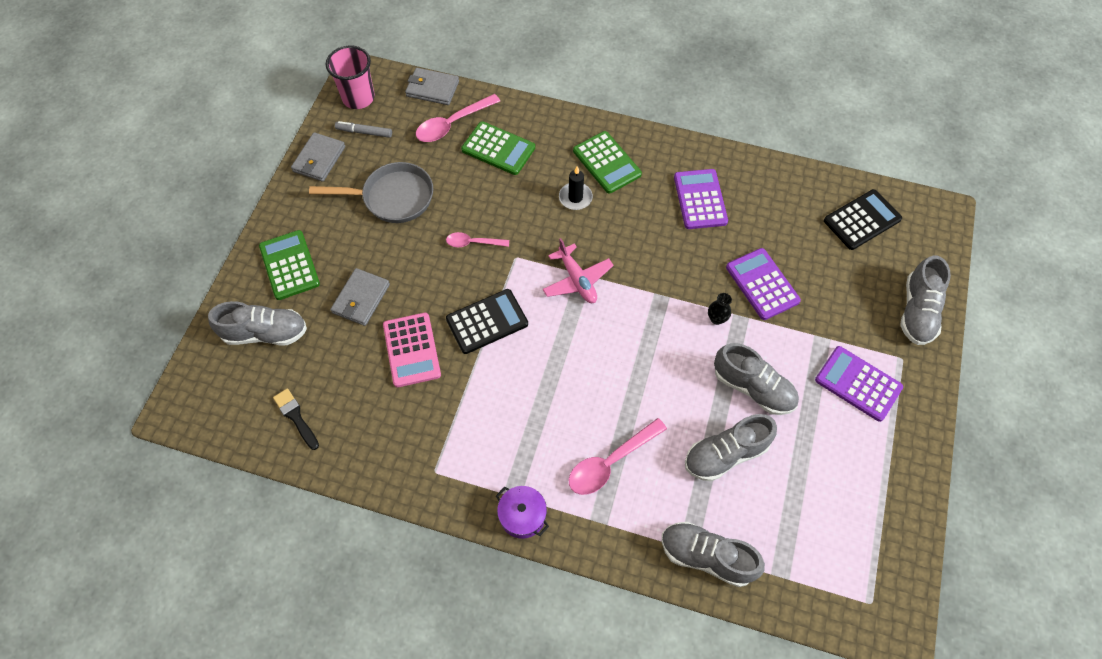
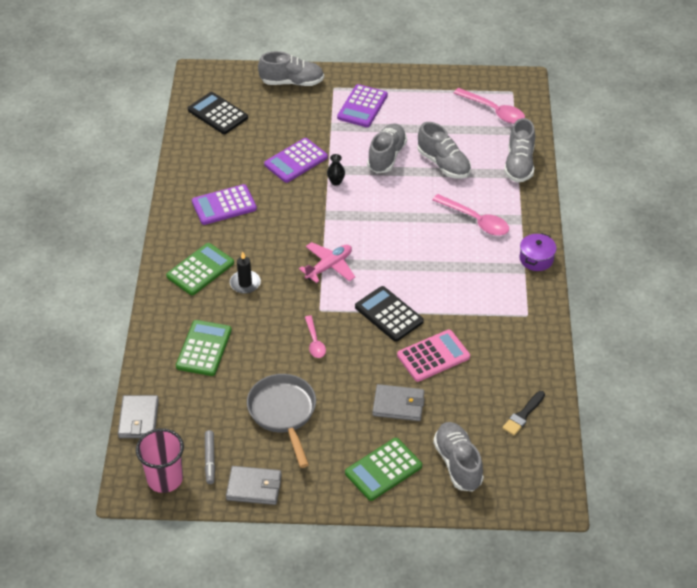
camera: 105 degrees left, 15 degrees down
pink spoon [416,94,500,142] -> pink spoon moved to [454,88,525,124]

